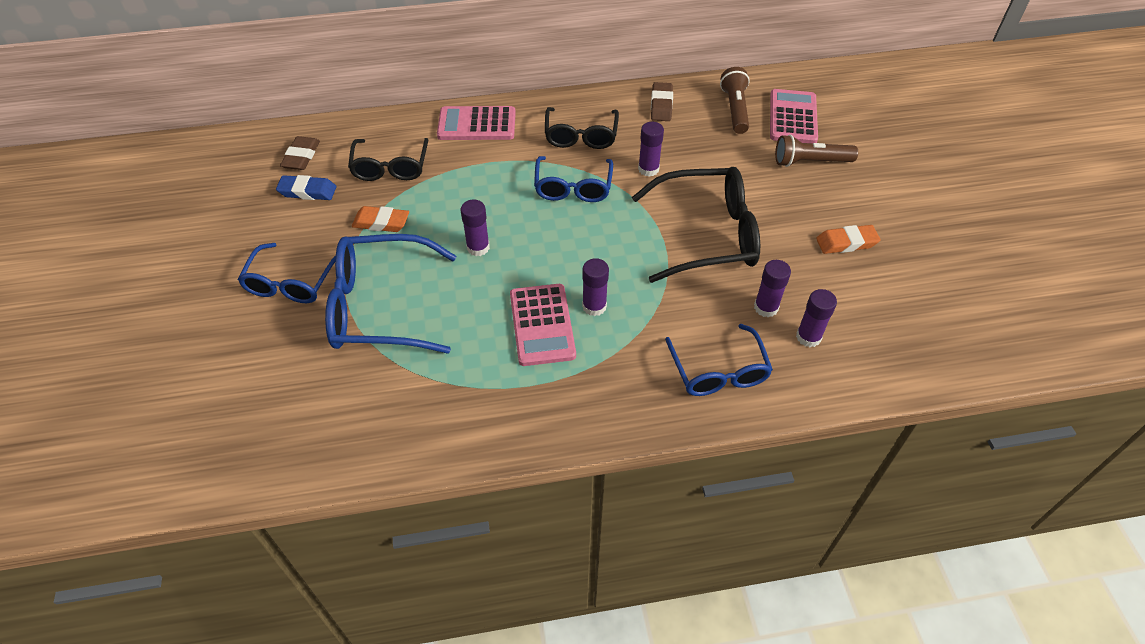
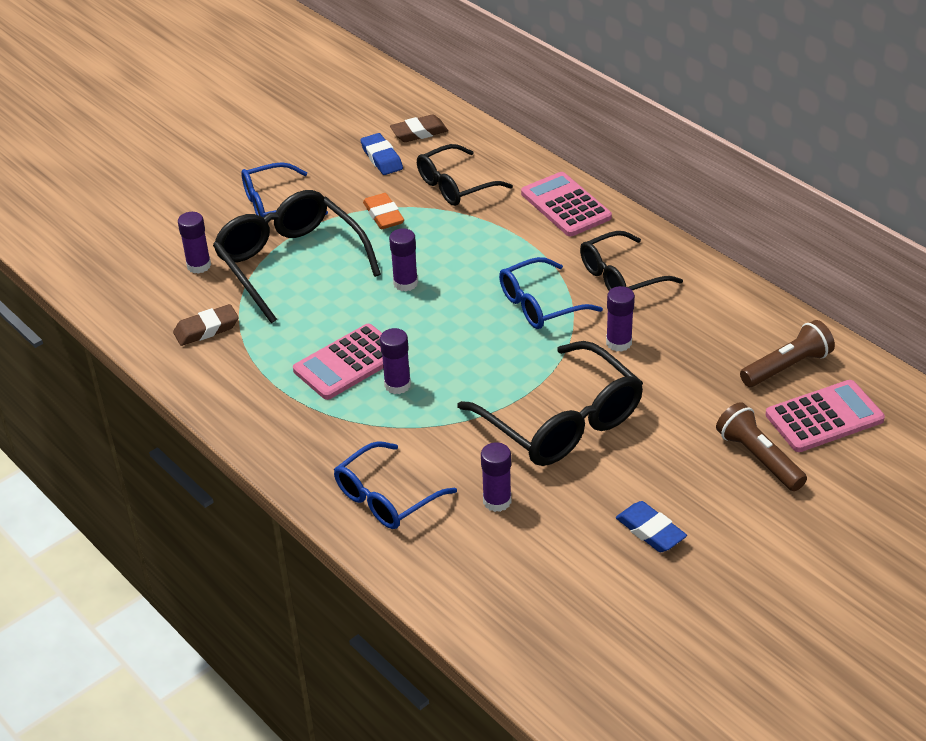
camera: 60 degrees right, 10 degrees down
blue glasses [325,234,456,354] -> black glasses [213,190,381,323]
brown eraser [651,82,673,121] -> brown eraser moved to [173,304,239,346]
purple glue stick [796,289,837,347] -> purple glue stick moved to [178,212,211,274]
orange eraser [816,225,880,254] -> blue eraser [616,501,687,552]

